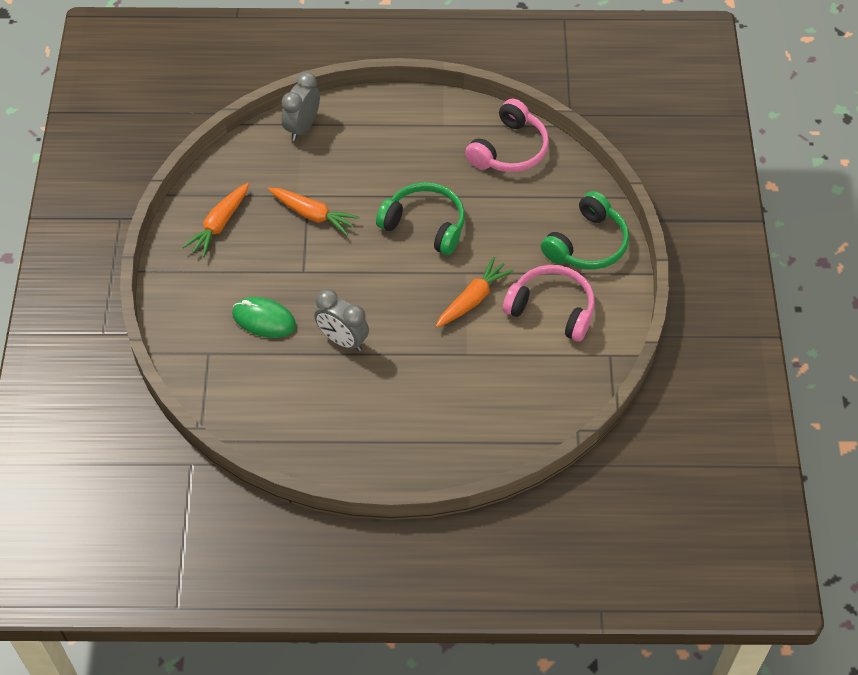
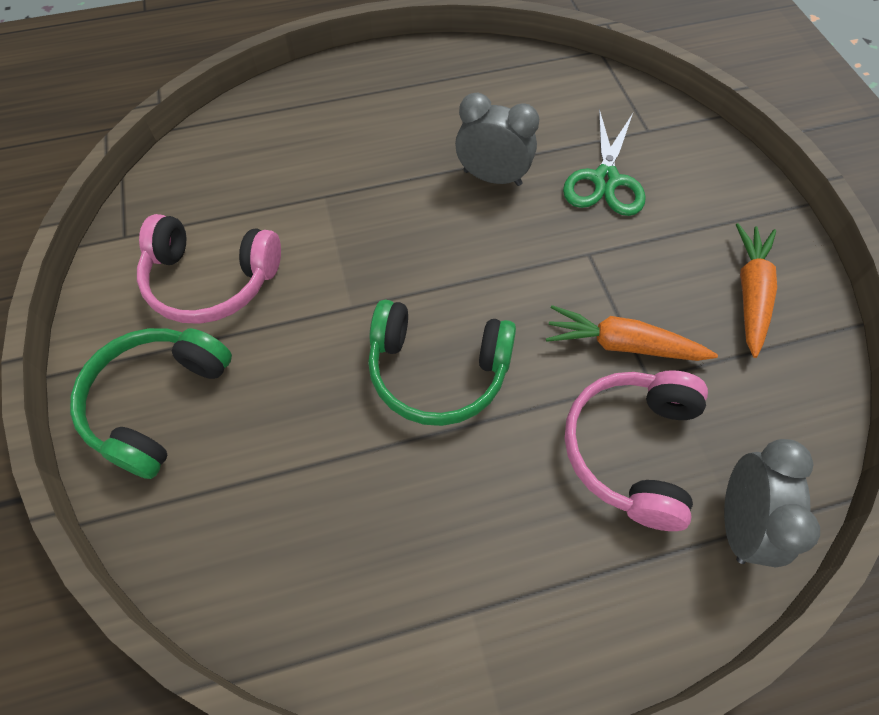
camera: 165 degrees right, 5 degrees up
green mouse [232,297,296,338] -> green scissors [563,109,646,216]
orange carrot [436,257,514,327] -> none
pink headphones [465,99,549,172] -> pink headphones moved to [565,370,708,531]

